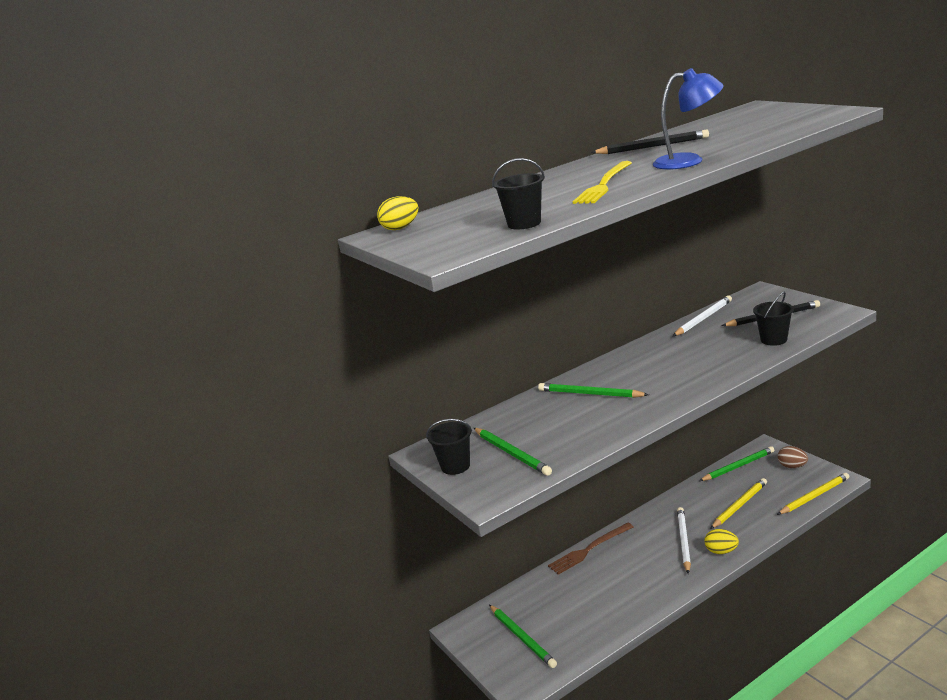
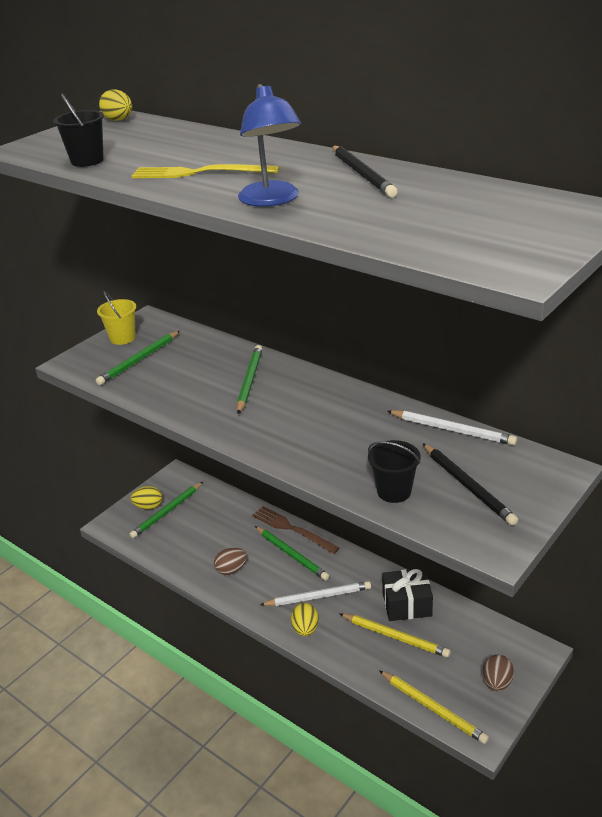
camera: 70 degrees right, 10 degrees up
black bucket [426,419,472,475] -> yellow bucket [97,291,136,345]
green pencil [699,446,774,481] -> green pencil moved to [255,526,329,580]
none -> yellow egg [131,486,162,509]
none -> brown egg [214,548,247,575]
none -> black gift [382,568,433,621]

